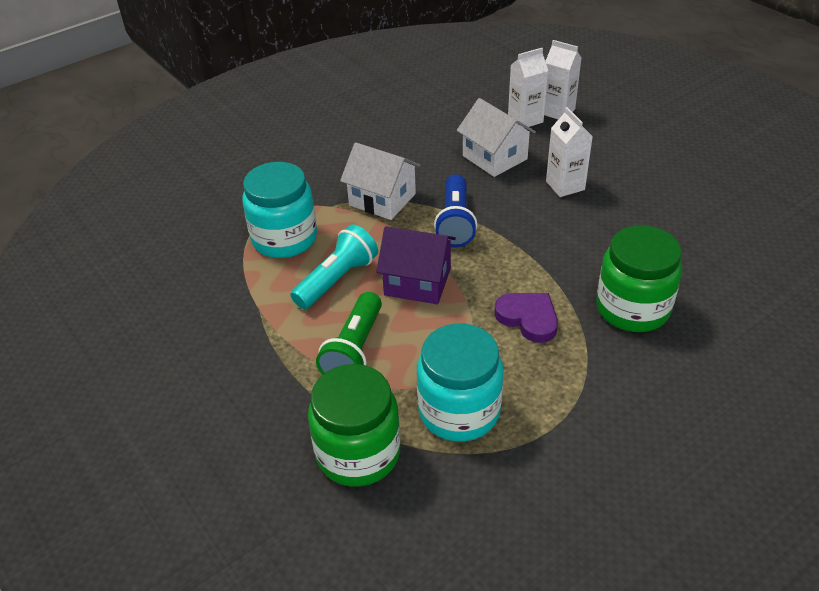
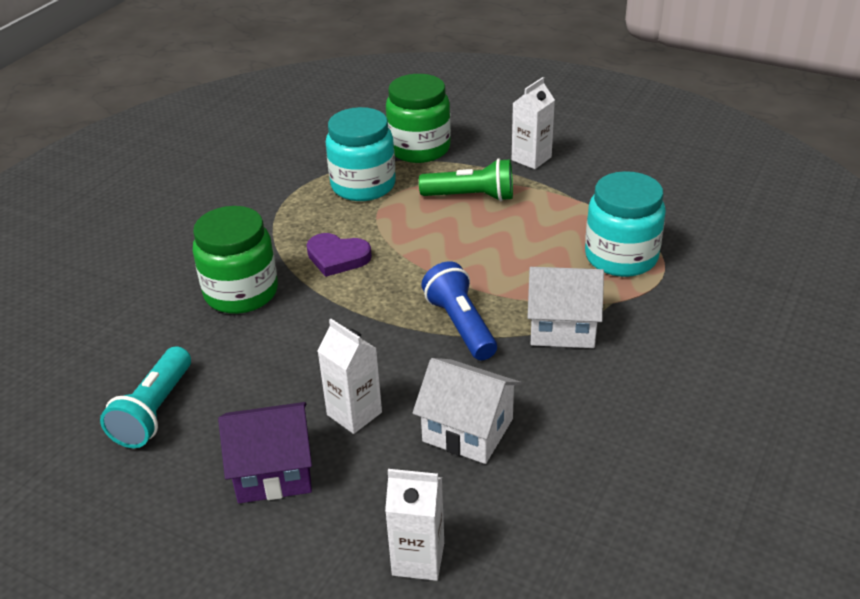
camera: 155 degrees right, 5 degrees down
turquoise flashlight [291,224,378,309] -> turquoise flashlight moved to [100,346,191,448]
green flashlight [316,292,382,375] -> green flashlight turned 105 degrees clockwise [419,158,513,201]
purple house [376,226,456,304] -> purple house moved to [218,402,312,503]
white carton [508,48,548,128] -> white carton moved to [512,77,555,169]

